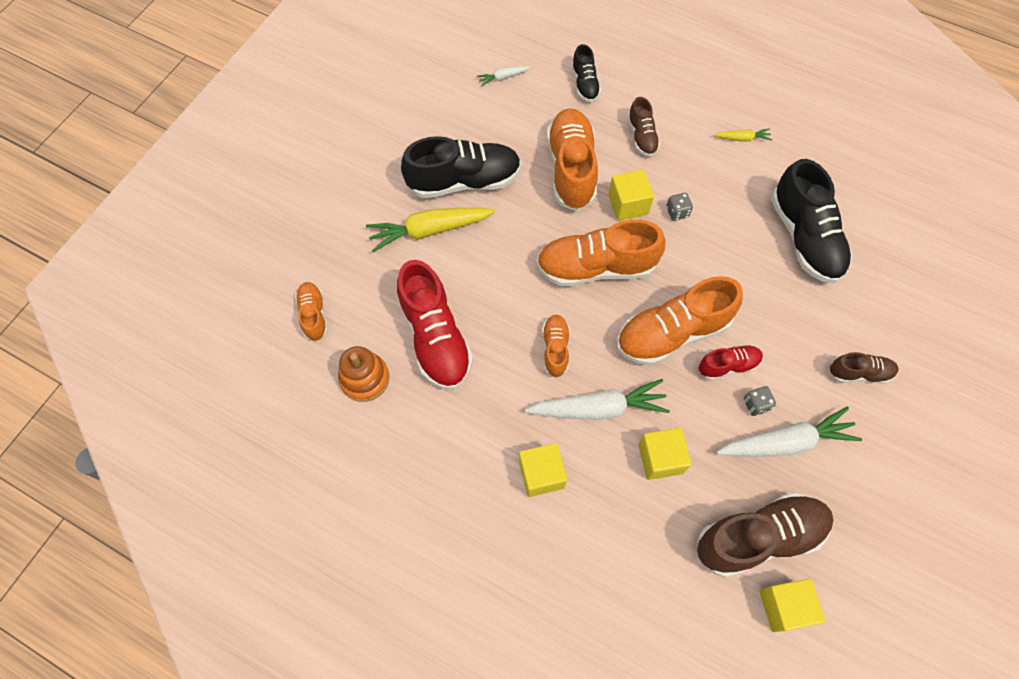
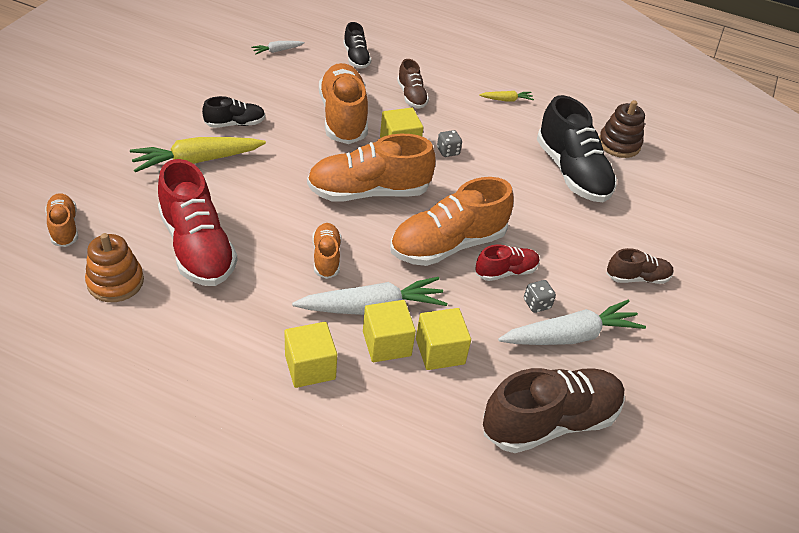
camera: 10 degrees left, 20 degrees down
black shoe [401,136,521,198] -> black shoe [202,96,265,128], size x0.52
yellow cube [760,578,826,632] -> yellow cube moved to [363,300,416,362]
none -> brown stacking toy [599,100,645,158]

